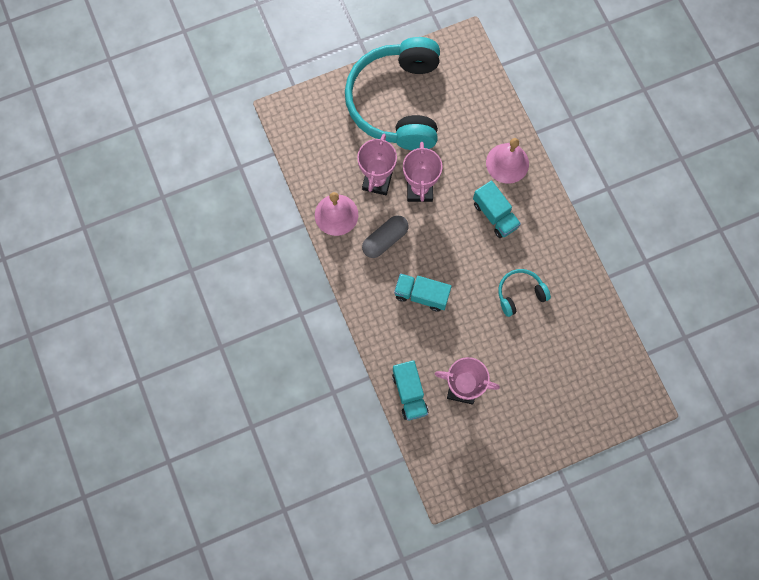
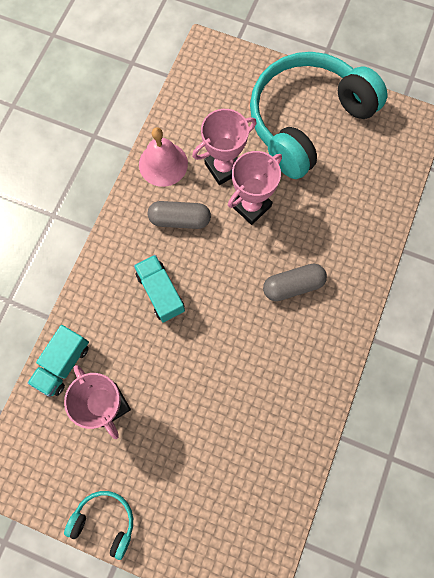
camera: 45 degrees right, 0 degrees up
turquoise truck [473,180,521,238] -> grey capsule [263,264,327,301]
pink bell [486,138,529,184] -> none
turquoise headphones [498,269,551,317] -> turquoise headphones moved to [64,491,133,560]

